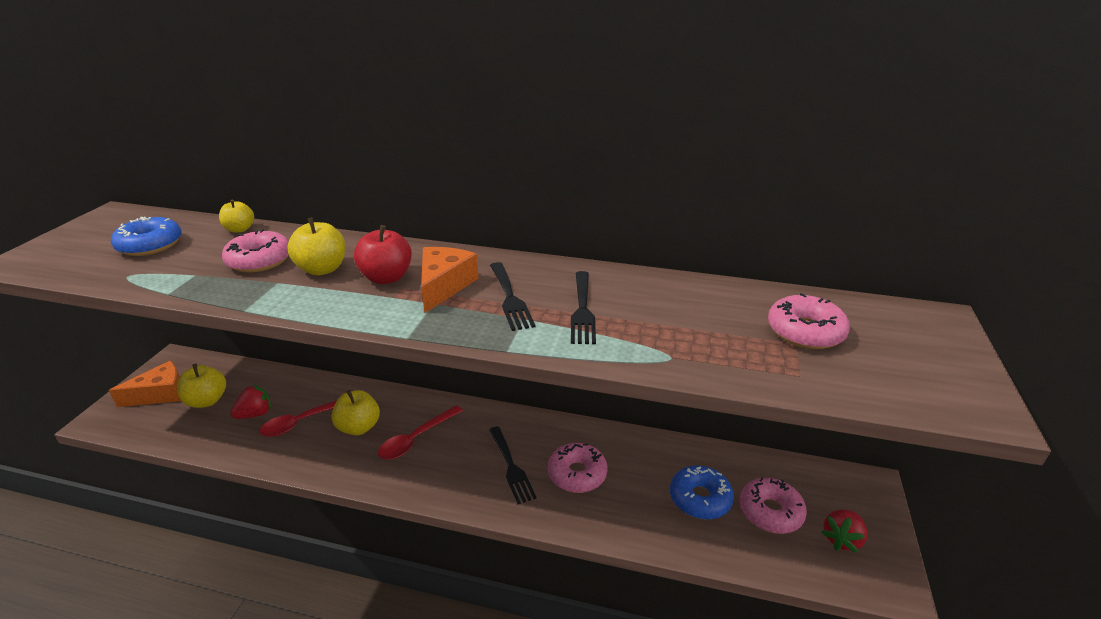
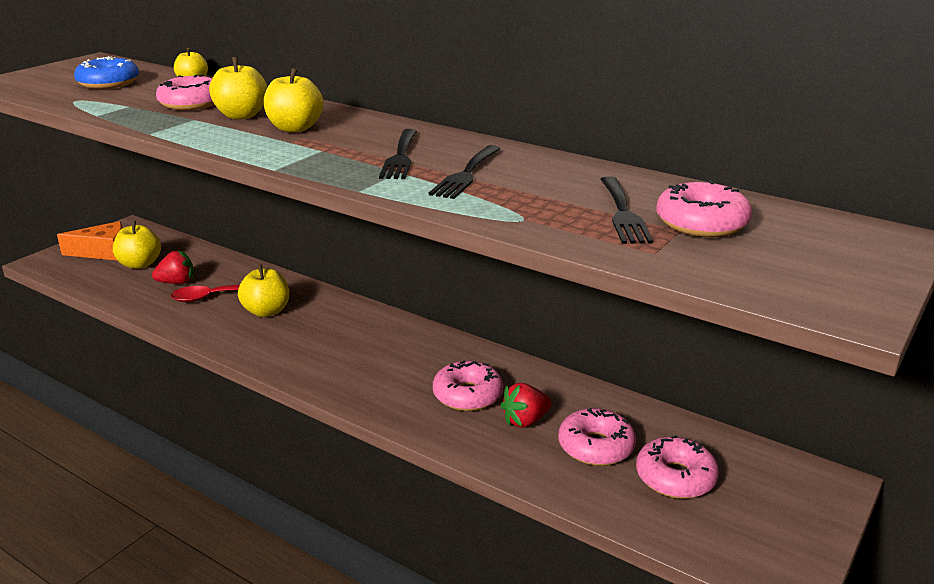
camera: 20 degrees right, 5 degrees down
red apple [354,225,412,284] -> yellow apple [263,68,323,132]
red spoon [378,405,463,460] -> none
orange cheese [421,247,479,313] -> none
black fork [489,426,537,504] -> black fork moved to [601,176,653,244]
blue donut [670,465,734,520] -> pink donut [558,408,636,466]
red strawberry [821,509,867,553] -> red strawberry moved to [500,383,552,428]

